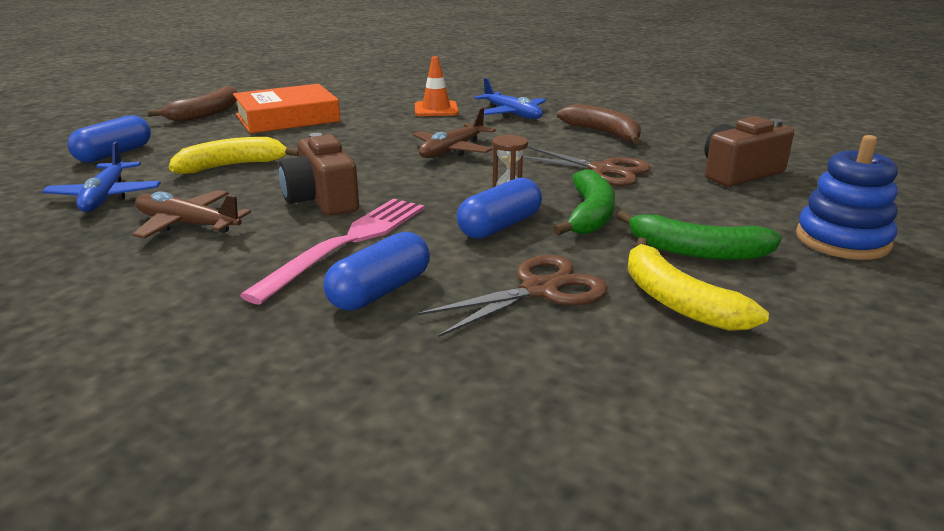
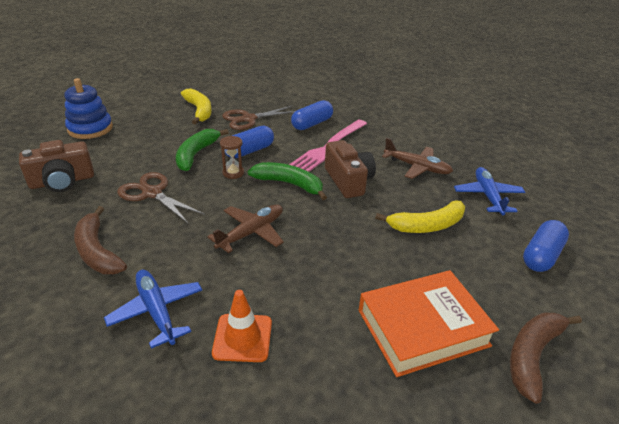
camera: 175 degrees left, 10 degrees up
green banana [617,210,782,261] -> green banana moved to [247,162,327,200]

